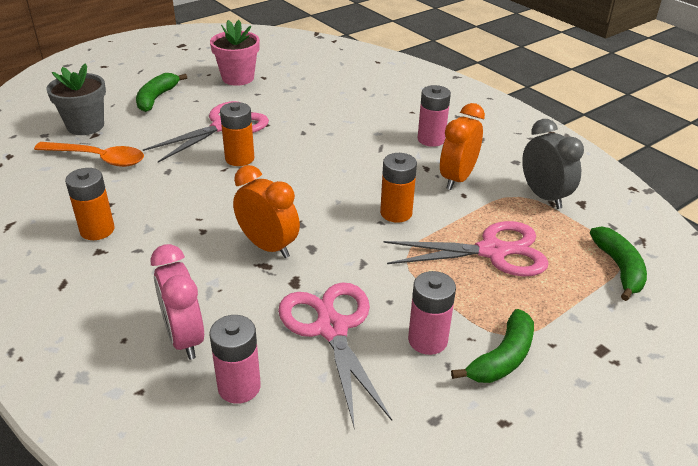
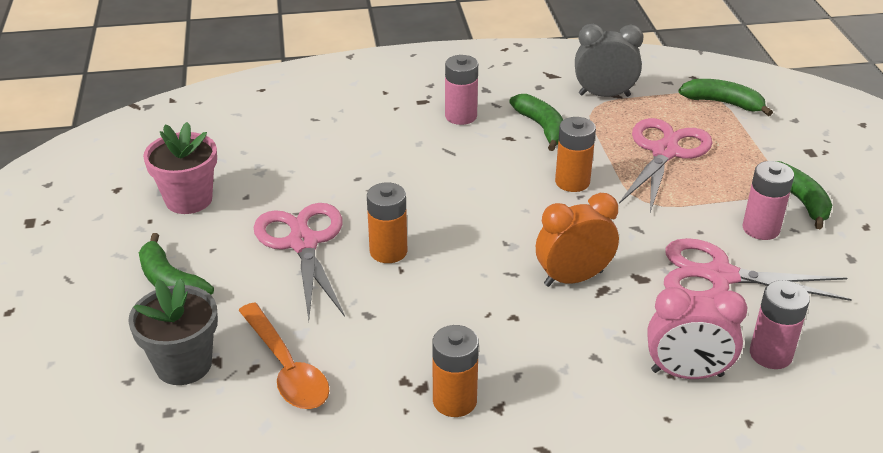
camera: 60 degrees left, 0 degrees up
orange spoon [34,142,144,167] -> orange spoon turned 105 degrees clockwise [238,303,330,409]
orange clock [440,103,485,190] -> green banana [509,94,564,151]

